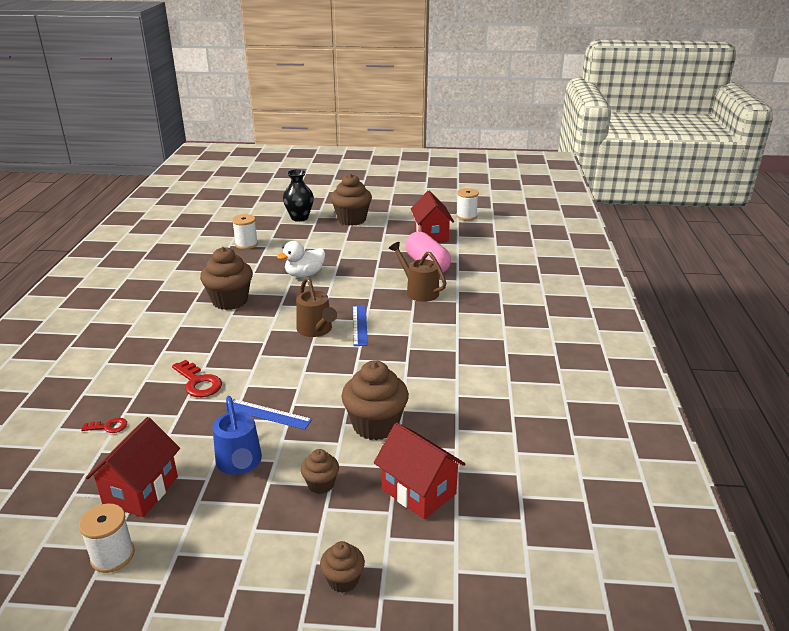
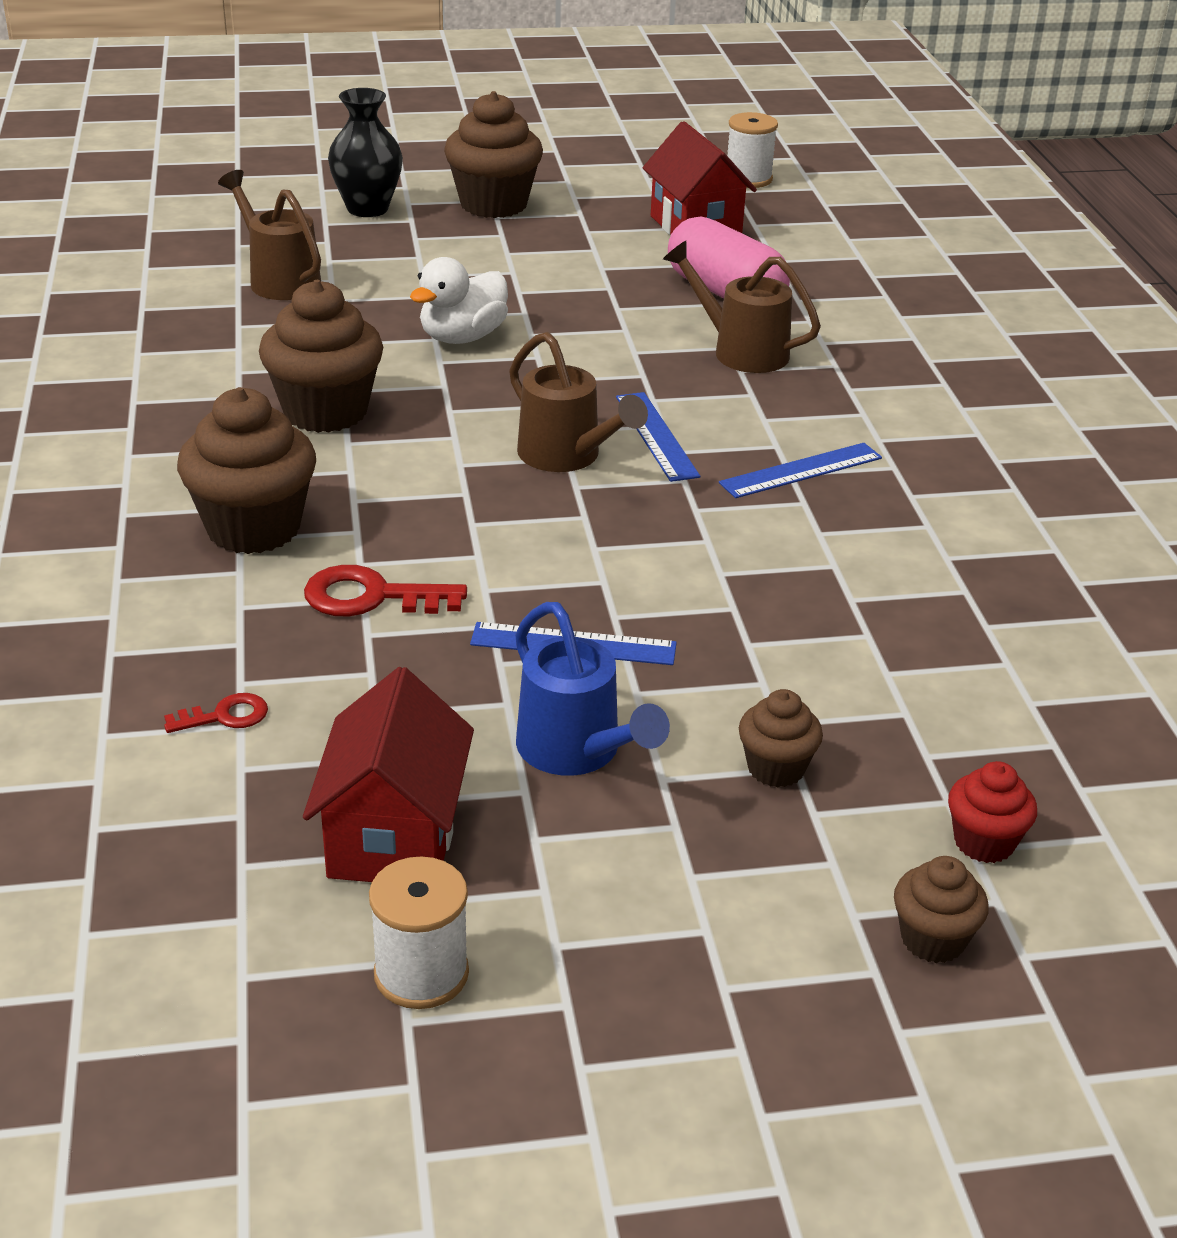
camera: 15 degrees left, 5 degrees up
red key [172,360,222,397] -> red key turned 150 degrees clockwise [304,565,467,616]
white spool [232,214,258,249] -> brown watering can [218,170,321,300]
brown cupcake [341,360,409,440] -> brown cupcake moved to [177,387,316,554]
red house [374,423,466,519] -> none
none -> blue ruler [719,443,882,498]
none -> red cupcake [948,761,1037,863]

